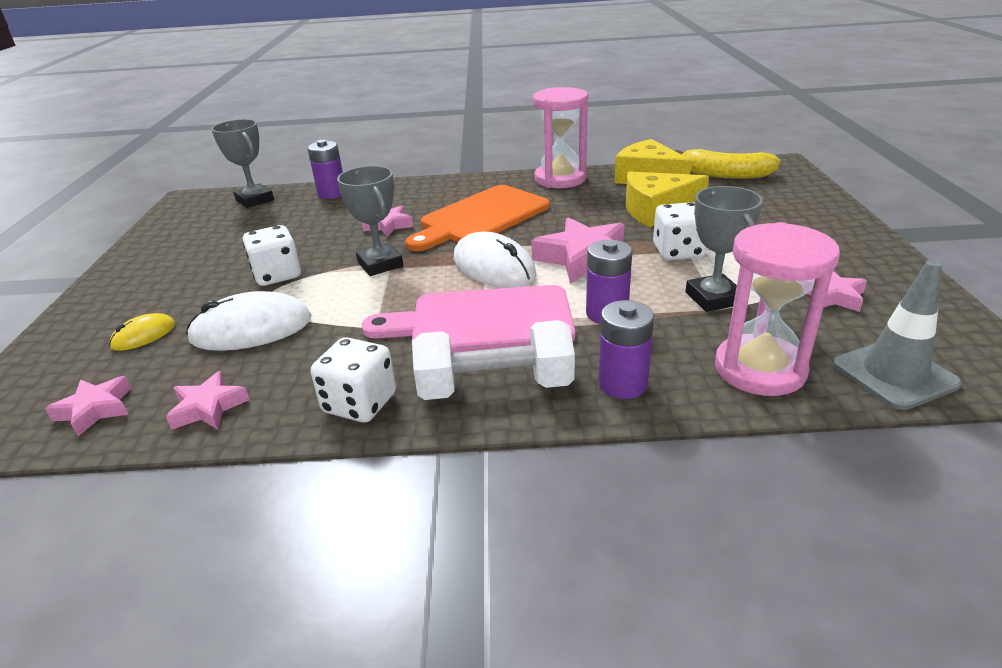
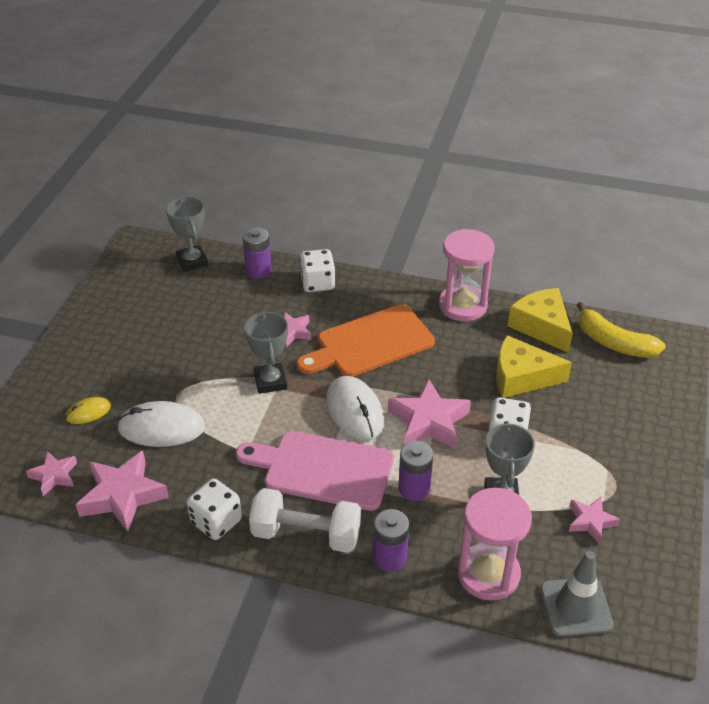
camera: 15 degrees right, 10 degrees up
pink star [166,371,250,430] -> pink star [76,451,169,532], size x1.76
white dice [243,225,301,286] -> white dice moved to [299,249,335,292]

